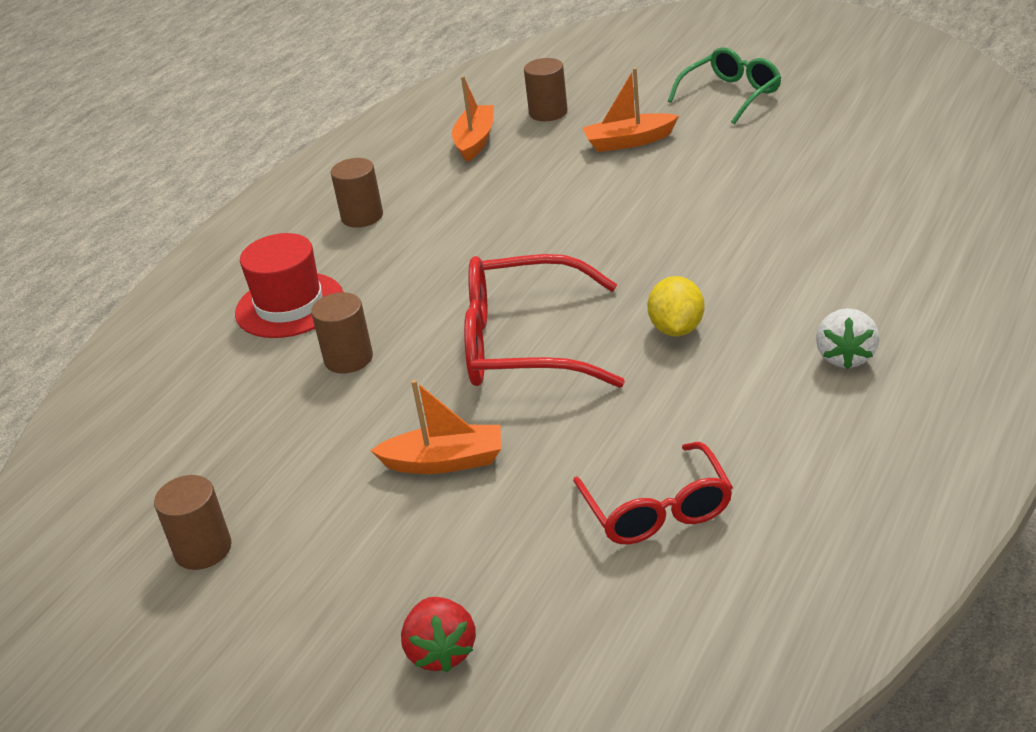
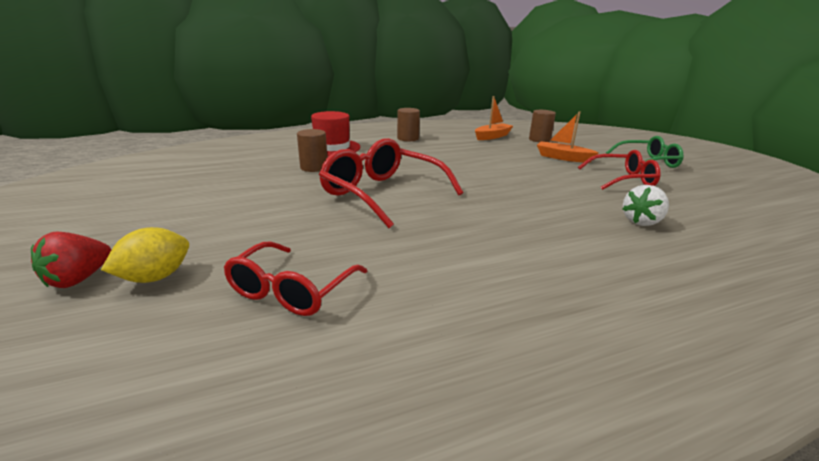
camera: 35 degrees right, 10 degrees down
brown cylinder [154,475,231,570] -> none
orange boat [370,380,501,474] -> none
yellow lemon [647,276,705,336] -> yellow lemon moved to [101,227,189,283]
white strawberry [816,308,879,369] -> white strawberry moved to [623,185,669,226]
none -> red glasses [578,150,661,190]

